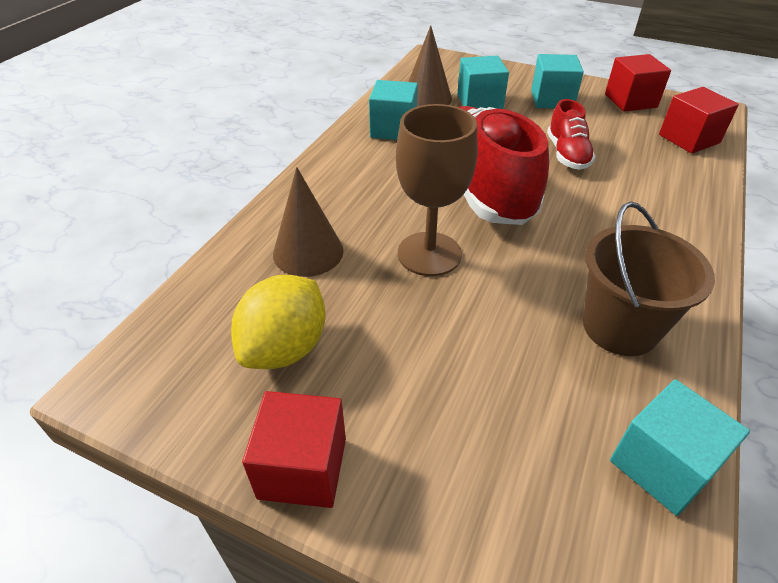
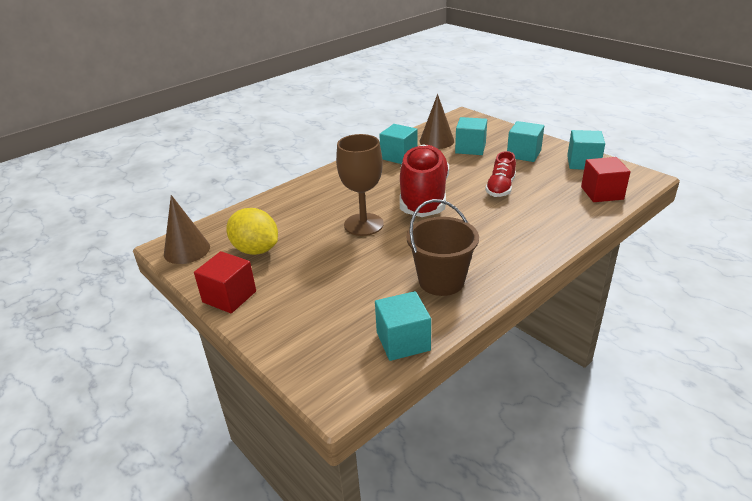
camera: 25 degrees right, 10 degrees down
yellow lemon [231,275,326,369] -> yellow lemon turned 75 degrees clockwise [226,208,278,255]
brown cone [273,167,344,277] -> brown cone moved to [164,195,210,264]
red cube [605,54,671,112] -> turquoise cube [567,130,605,170]

